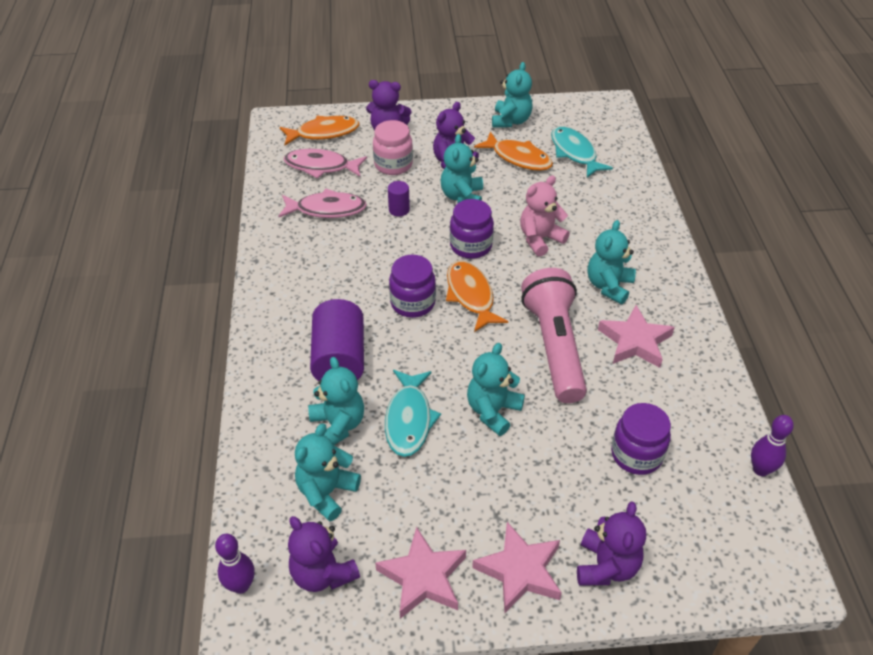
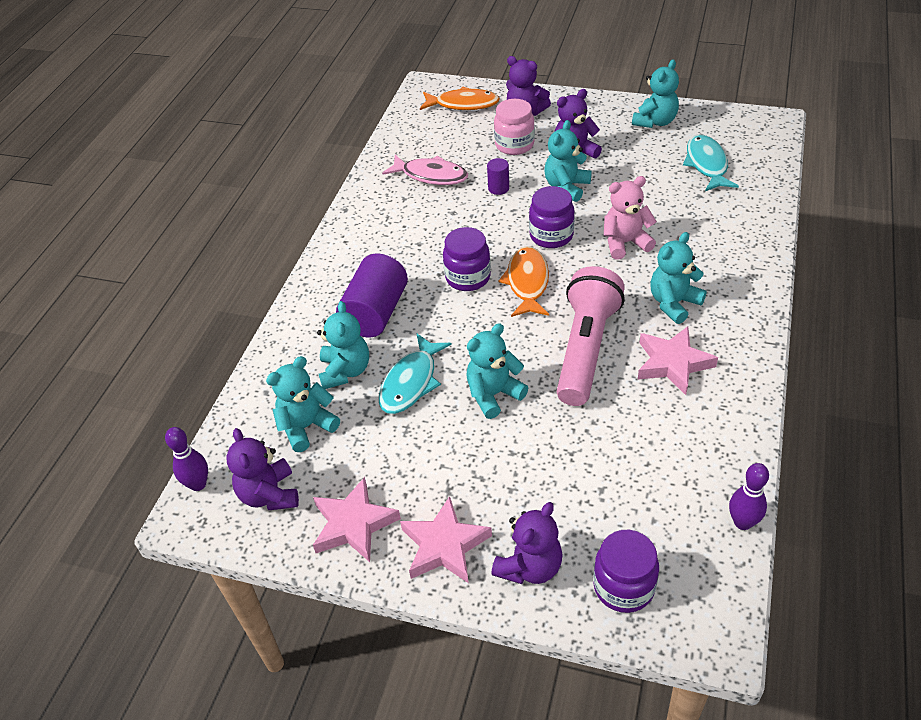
camera: 25 degrees right, 0 degrees up
pink fish [284,149,367,179] -> none
orange fish [474,131,553,171] -> none
purple jar [611,403,671,475] -> purple jar moved to [593,530,659,613]

